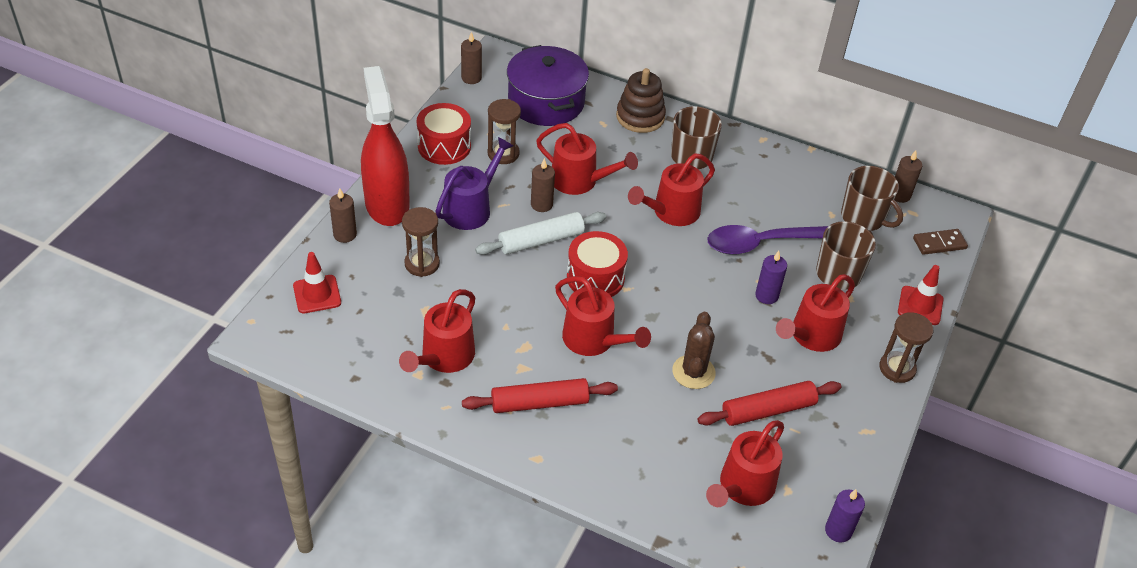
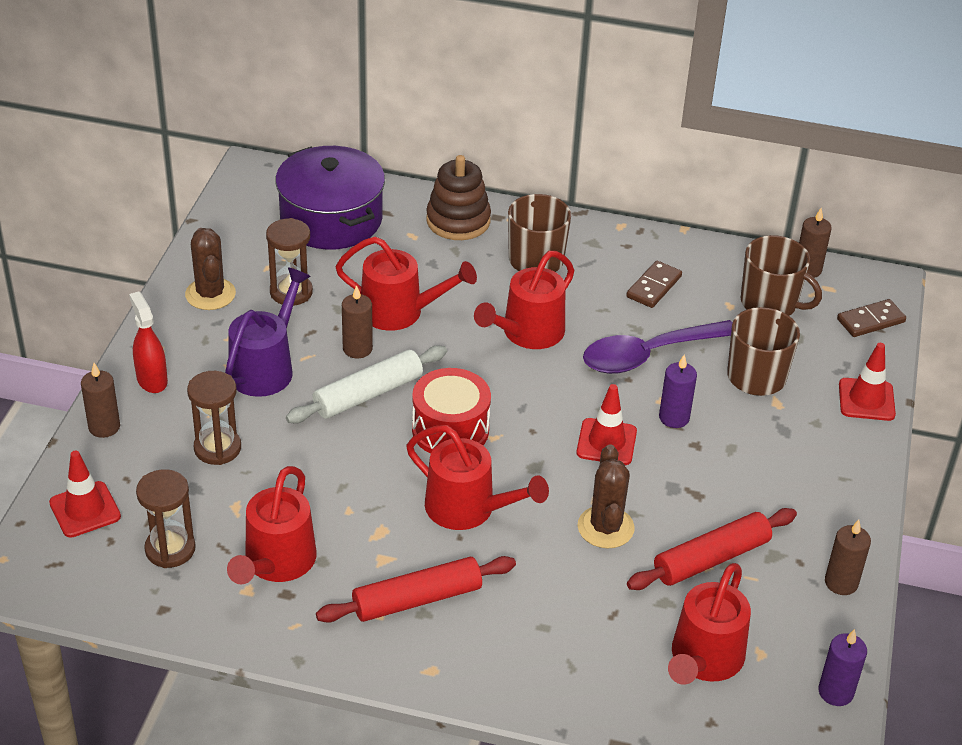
camera: 10 degrees left, 5 degrees down
red spray bottle [361,66,410,226] -> red spray bottle [129,292,168,393], size x0.49
red drum [417,103,471,165] -> brown cactus [185,228,236,310]
brown candle [461,32,482,84] -> brown candle moved to [825,520,871,595]
red watering can [776,274,855,352] -> none
brown hourglass [879,312,933,383] -> brown hourglass moved to [136,469,196,568]
none -> red traffic cone [576,384,637,465]
none -> brown domino [626,261,682,308]

